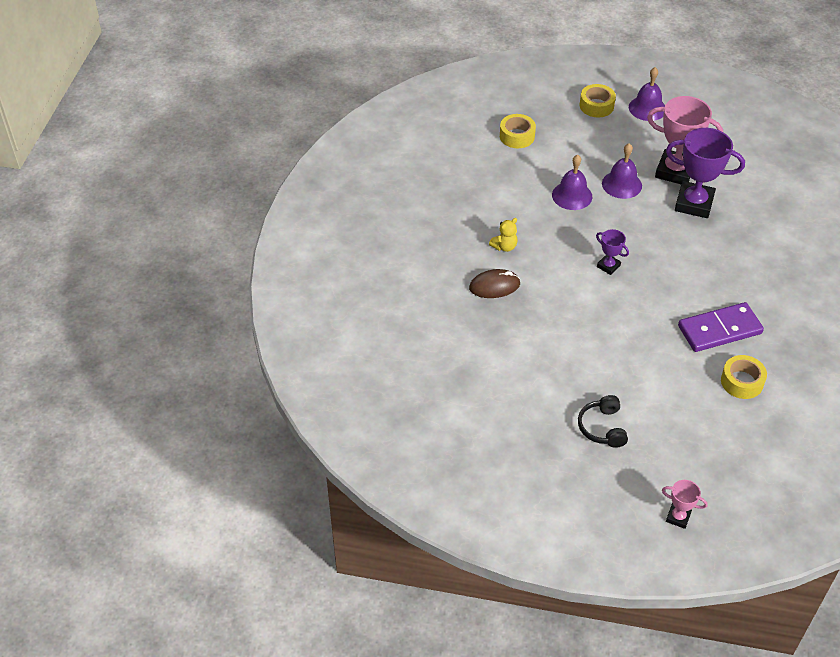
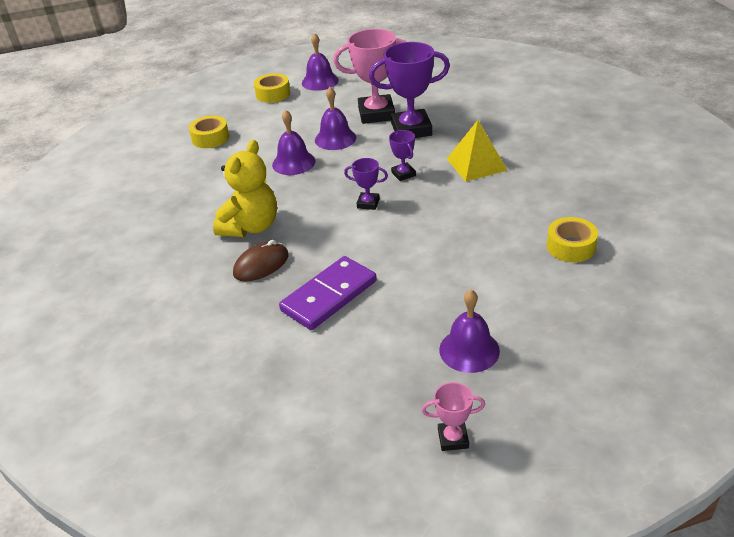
camera: 25 degrees left, 10 degrees down
yellow teddy bear [489,218,518,252] -> yellow teddy bear [213,140,277,237], size x2.03
black headphones [578,395,628,448] -> purple bell [439,290,500,373]
pink trophy [662,480,708,529] -> pink trophy moved to [422,382,485,451]
purple domino [678,302,764,352] -> purple domino moved to [279,256,377,330]
none -> purple trophy [389,130,416,181]
none -> yellow pyramid [447,120,508,182]

